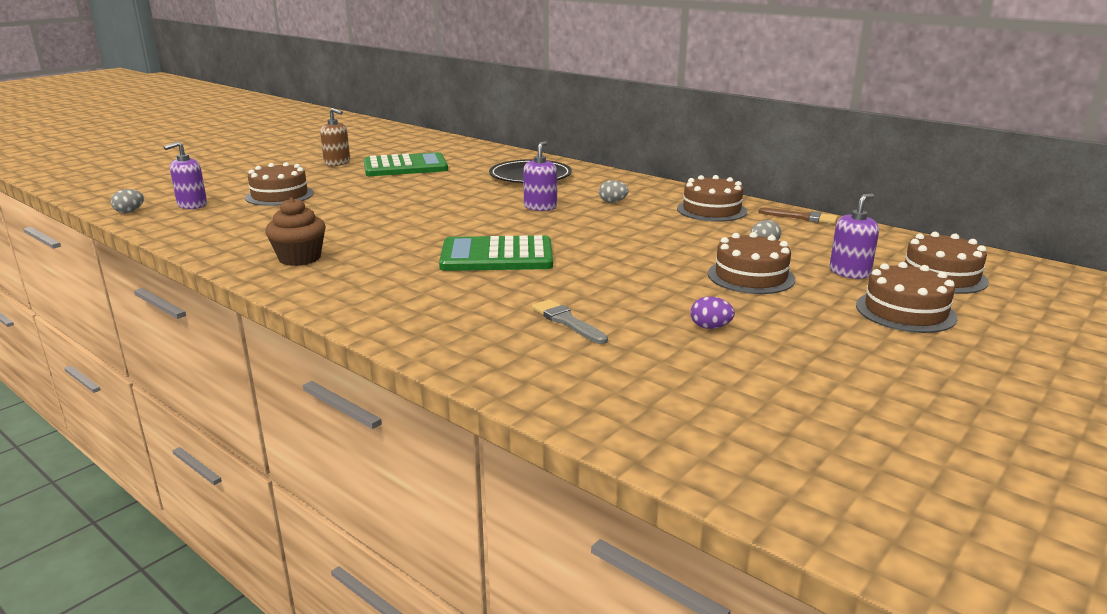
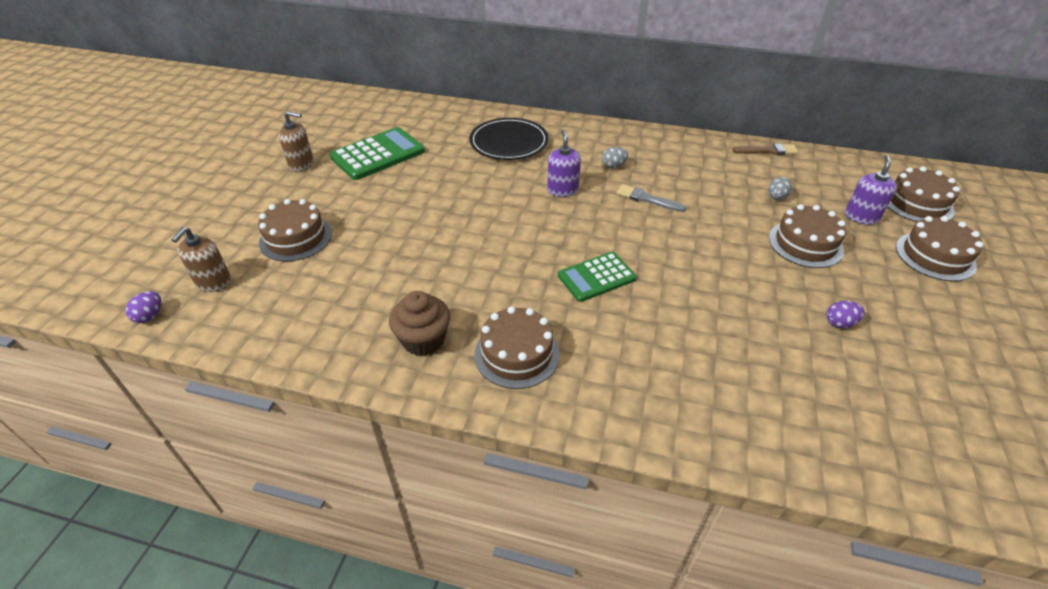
camera: 25 degrees left, 20 degrees up
grey egg [111,189,144,213] -> purple egg [125,291,161,323]
purple soap dispenser [164,141,207,209] -> brown soap dispenser [172,227,232,292]
green calculator [439,235,553,271] -> green calculator [558,252,637,302], size x0.66
grey brush [532,299,608,344] -> grey brush moved to [616,184,687,212]
brown cake [677,175,747,222] -> brown cake moved to [474,306,560,389]

